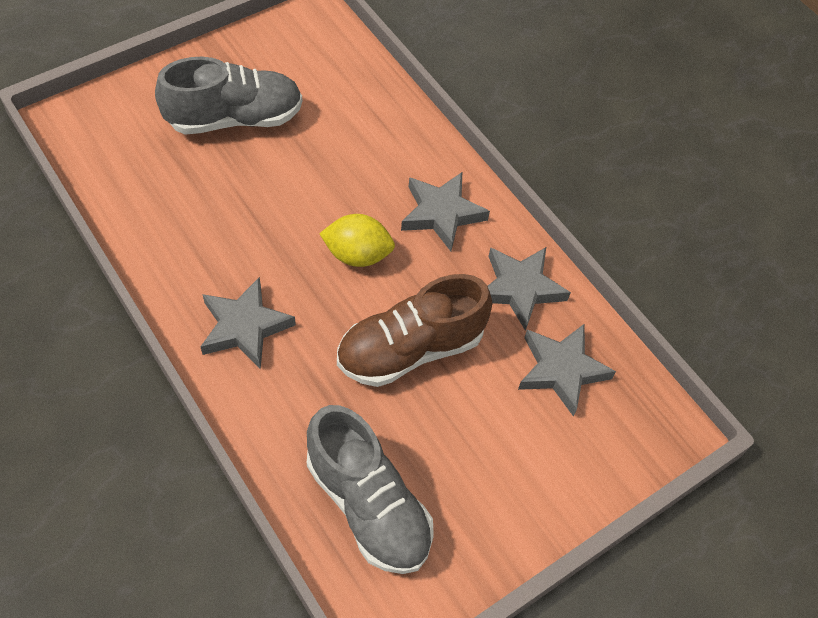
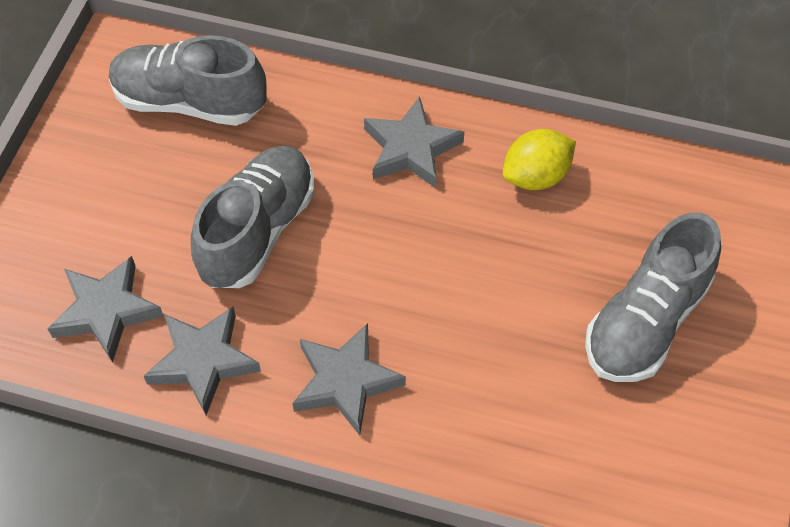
camera: 145 degrees right, 0 degrees up
yellow lemon [319,214,395,267] -> yellow lemon moved to [503,129,576,190]
brown shoe [337,274,492,387] -> grey shoe [191,146,314,288]

